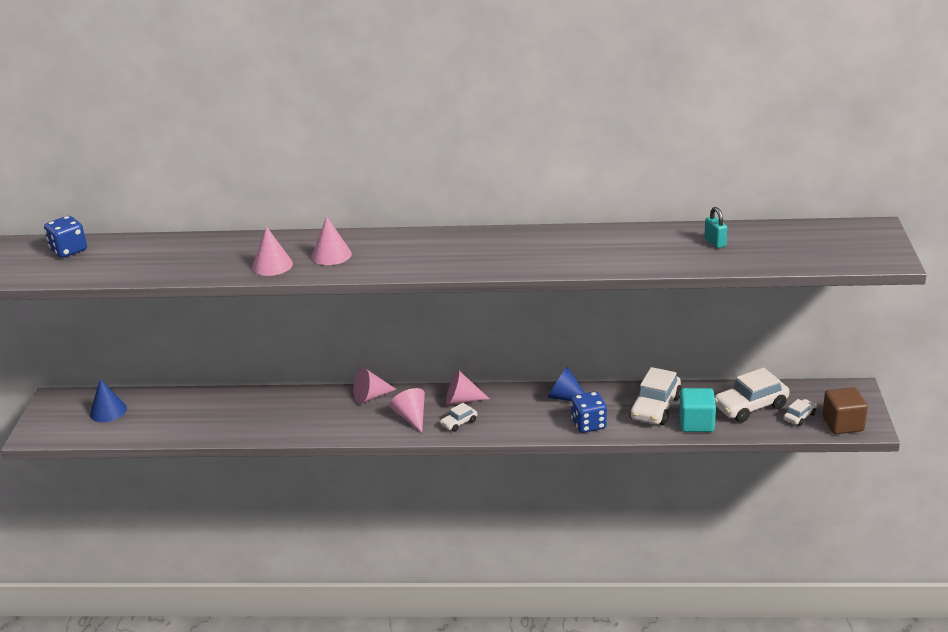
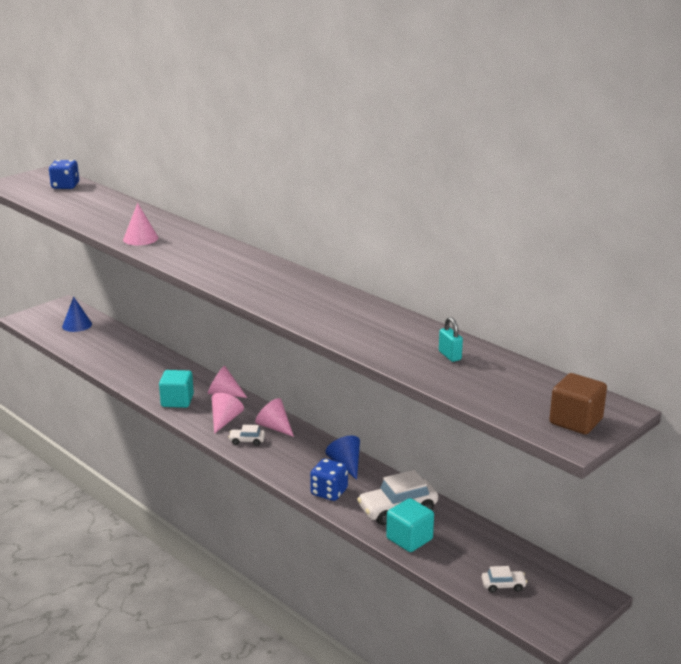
camera: 40 degrees right, 5 degrees down
pink cone [311,216,352,265] -> none
turquoise padlock [704,207,727,248] -> turquoise padlock turned 45 degrees counterclockwise [439,317,463,362]
white car [715,368,790,422] -> none
brown cube [822,387,868,434] -> brown cube moved to [549,373,607,435]
none -> turquoise cube [159,370,194,408]

